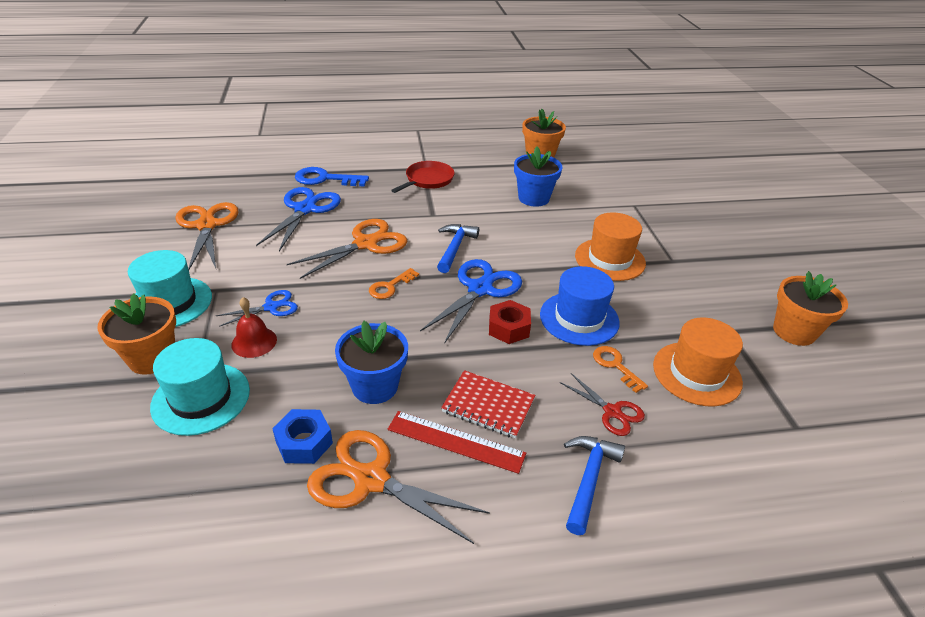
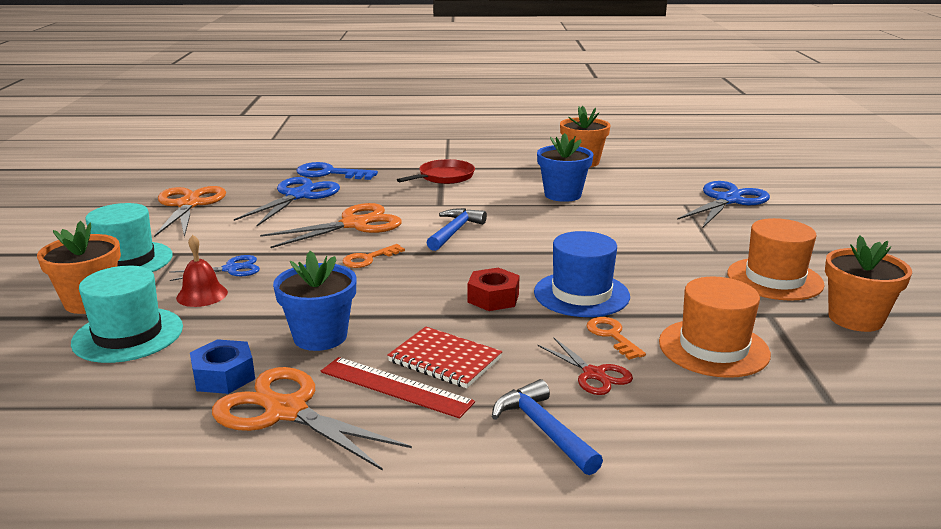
camera: 10 degrees right, 15 degrees down
blue scissors [420,259,522,344] -> blue scissors moved to [677,181,770,227]
blue hammer [564,436,625,535] -> blue hammer turned 60 degrees counterclockwise [492,379,603,475]
orange hat [575,213,646,281] -> orange hat moved to [727,218,825,301]

